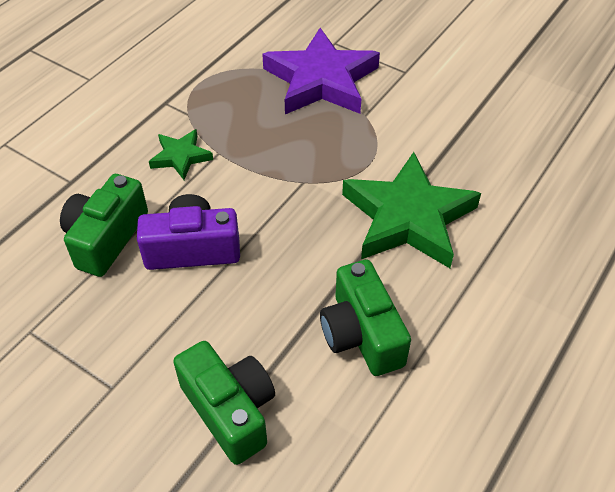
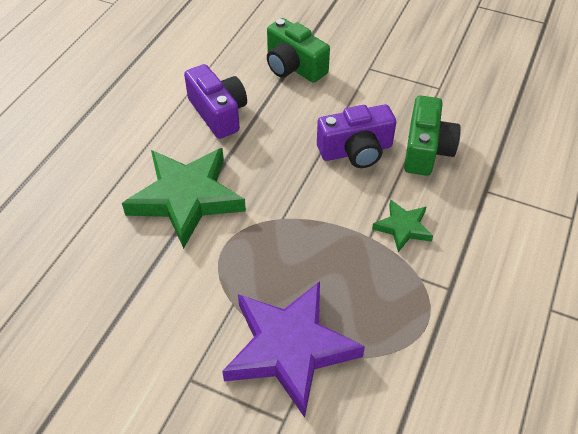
camera: 170 degrees right, 0 degrees up
green camera [320,260,411,376] -> purple camera [184,64,247,139]

